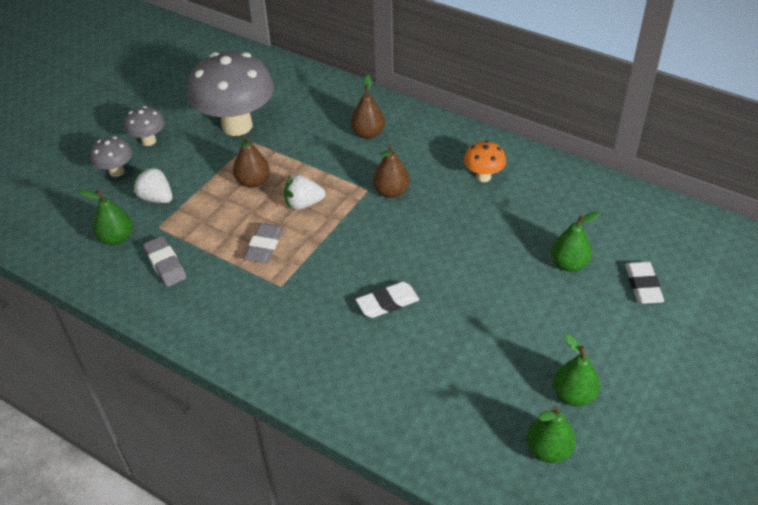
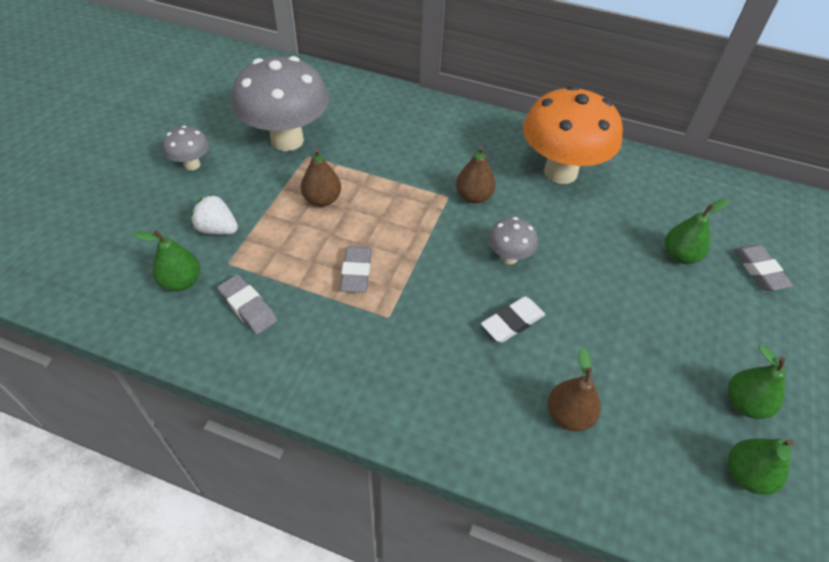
camera: 15 degrees left, 5 degrees up
grey mushroom [90,137,132,177] -> grey mushroom moved to [488,217,538,264]
white strawberry [284,175,325,210] -> none
brown pear [351,75,385,139] -> brown pear moved to [548,347,601,431]
orange mushroom [464,141,506,182] -> orange mushroom [523,86,623,184], size x2.15
white eraser [625,261,664,304] -> grey eraser [734,245,793,291]

